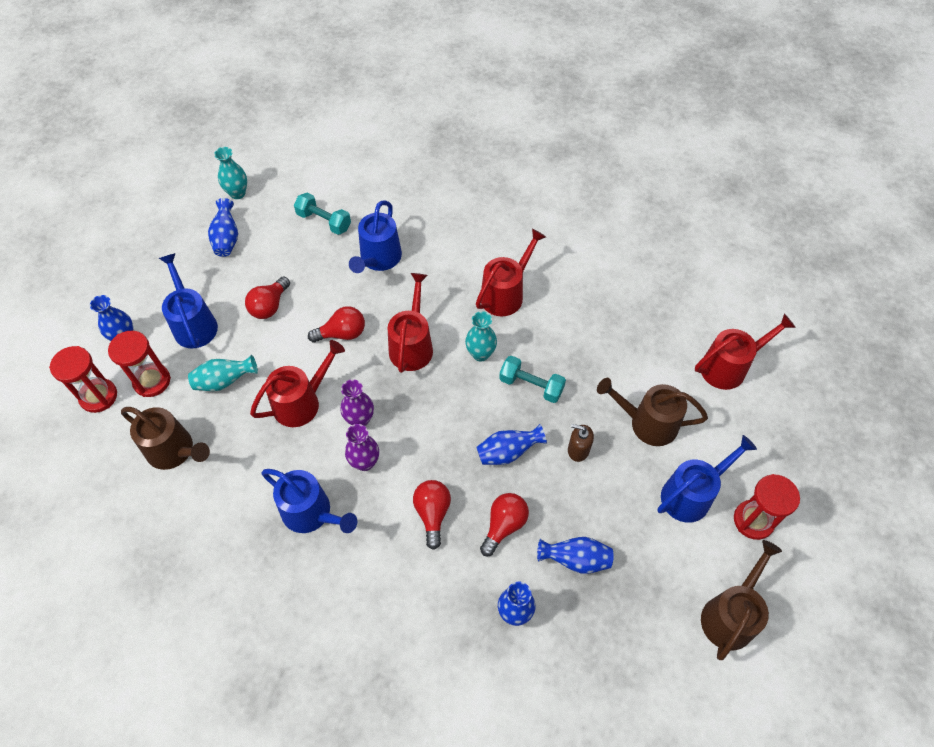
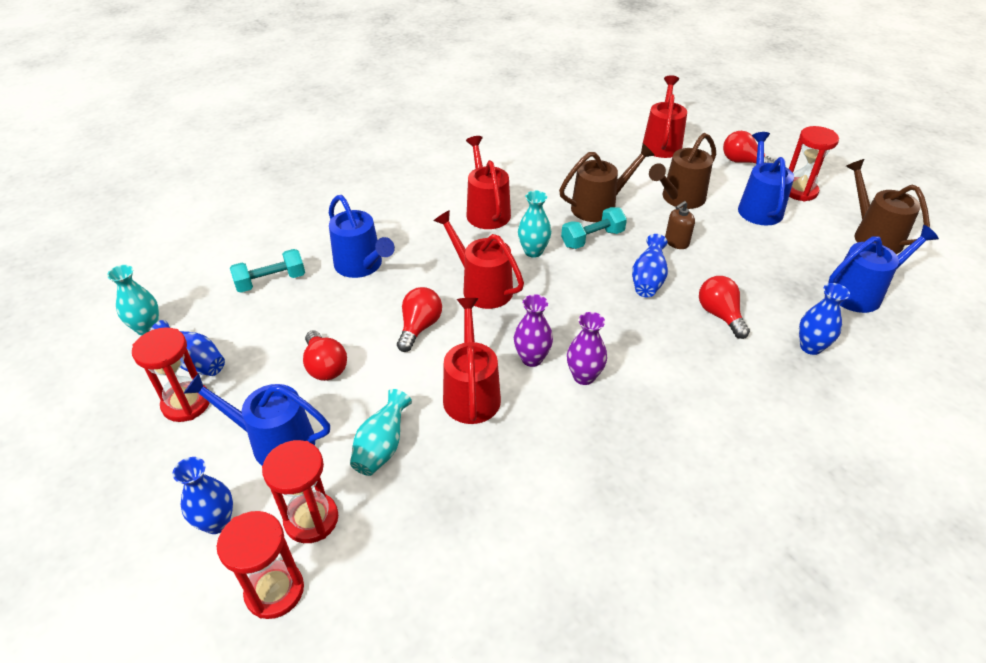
camera: 55 degrees left, 15 degrees down
brown watering can [121,407,210,470] -> brown watering can moved to [559,144,655,222]
blue watering can [261,469,357,533] -> blue watering can moved to [828,225,939,313]
red light bulb [413,480,451,550] -> red light bulb moved to [723,131,775,164]
blue vase [537,537,614,574] -> none
none -> red hourglass [132,327,210,422]

